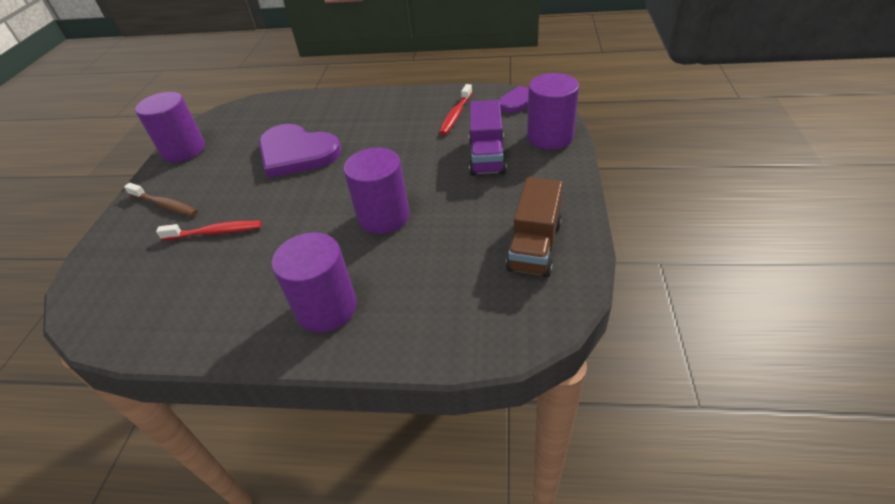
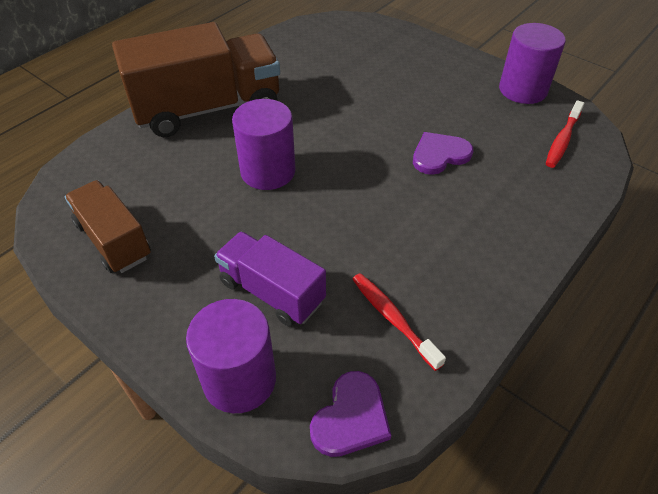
camera: 120 degrees right, 5 degrees up
brown toothbrush [124,183,198,217] -> none
red toothbrush [156,221,262,240] -> red toothbrush moved to [546,100,584,168]
purple heart [259,124,341,178] -> purple heart [413,132,473,175], size x0.59
purple cylinder [272,232,357,333] -> brown truck [112,22,280,137]

